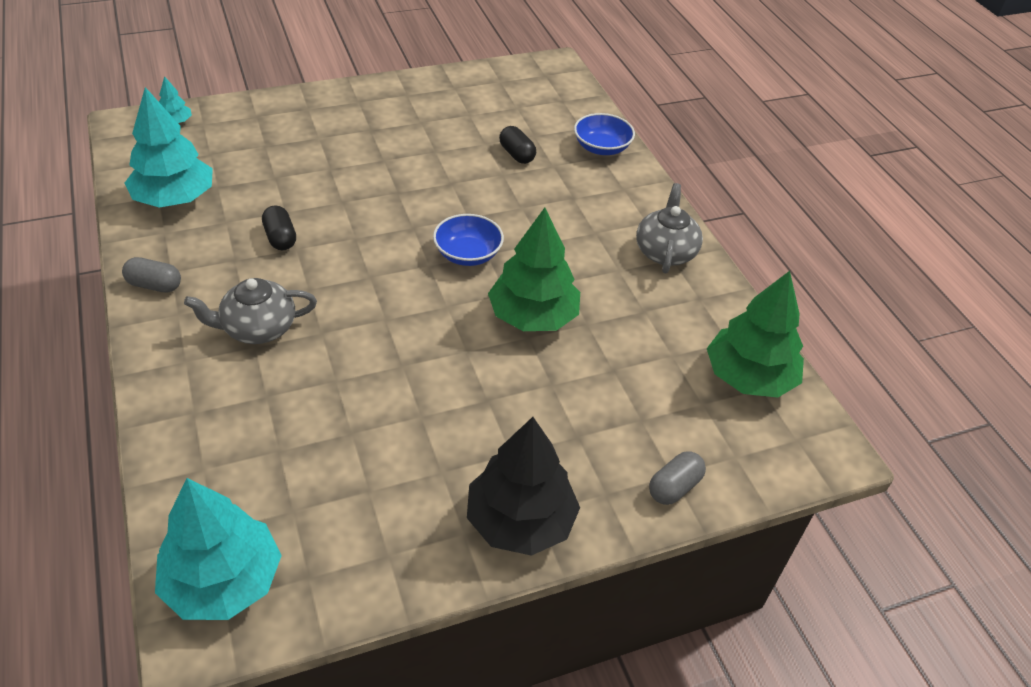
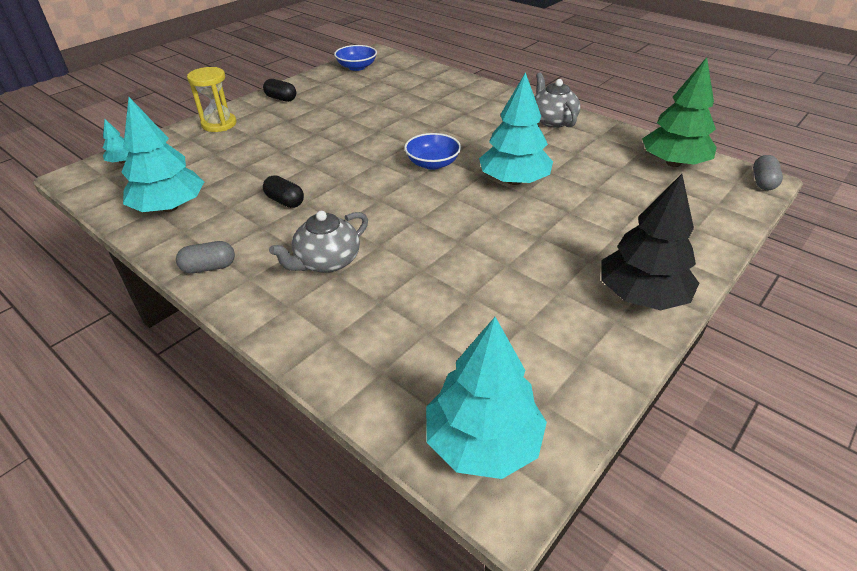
camera: 25 degrees left, 5 degrees down
green tree [488,208,580,331] -> turquoise tree [479,72,553,185]
black capsule [499,126,536,164] -> black capsule moved to [263,79,296,102]
blue bowl [574,113,635,155] -> blue bowl moved to [334,45,377,71]
grey capsule [649,451,706,505] -> grey capsule moved to [753,155,783,190]
none -> yellow hourglass [187,67,237,132]

